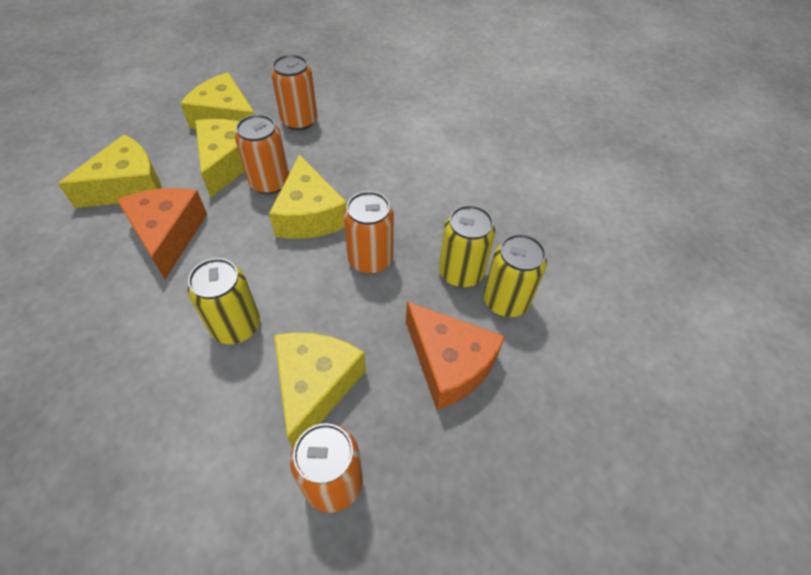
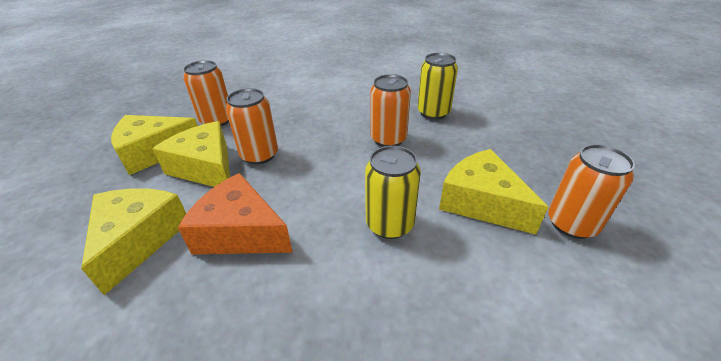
camera: 50 degrees left, 15 degrees down
yellow cheese [269,154,347,239] -> none
orange cheese [406,302,505,410] -> none
yellow can [484,234,547,317] -> none

